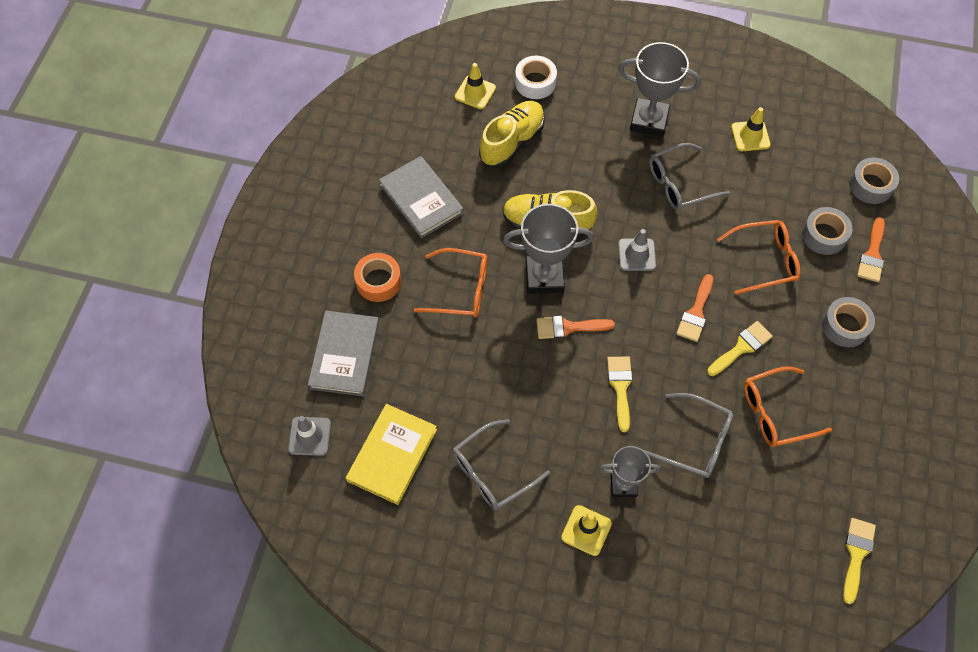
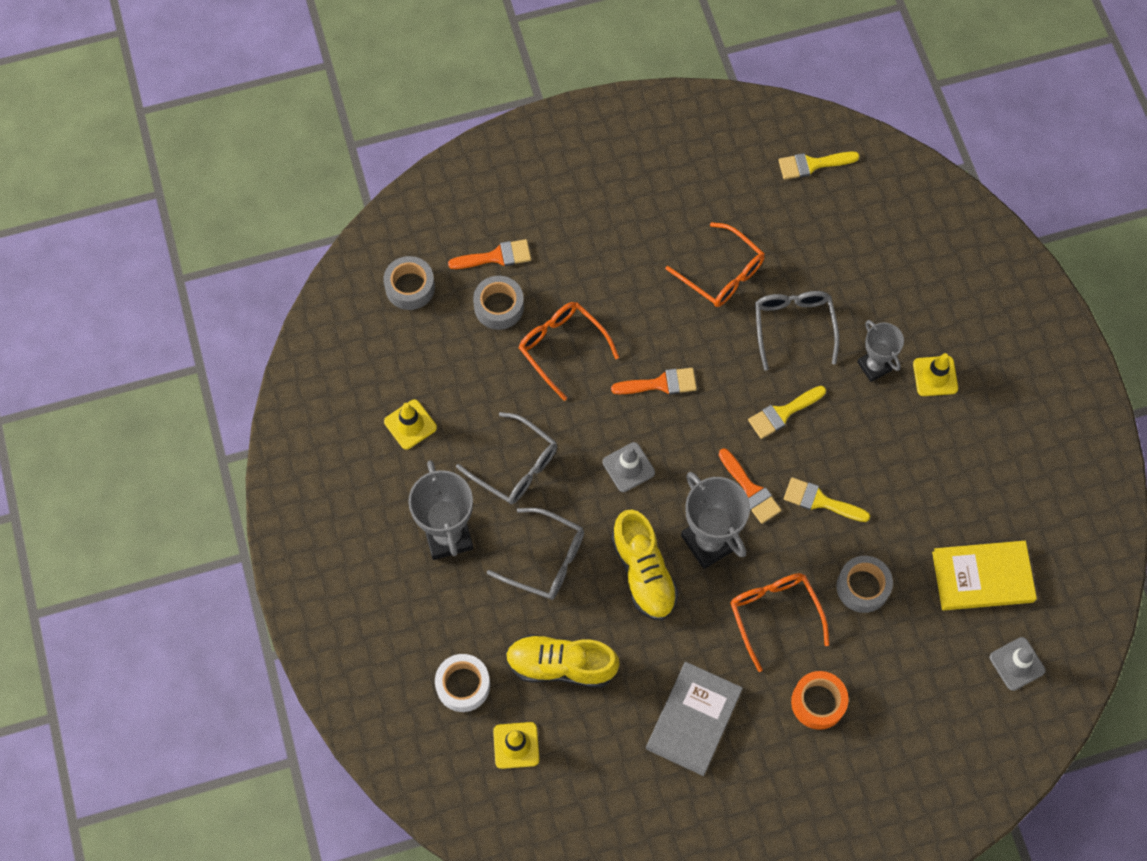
camera: 120 degrees left, 5 degrees up
grey book [308,311,379,396] -> none
grey glasses [453,419,550,510] -> grey glasses moved to [487,508,584,600]
yellow brush [707,321,773,376] -> yellow brush moved to [784,477,870,522]
grey tape [822,297,875,347] -> grey tape moved to [836,556,893,613]

